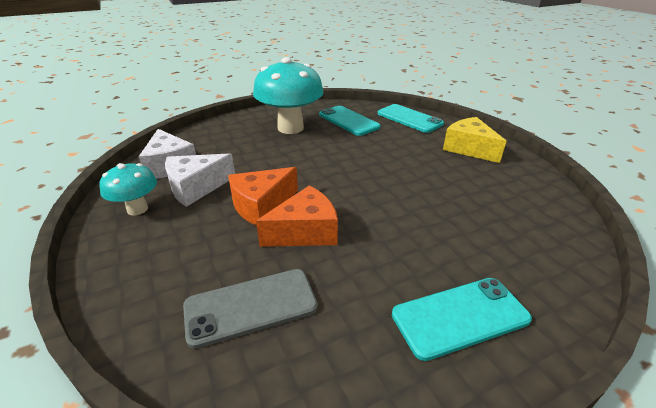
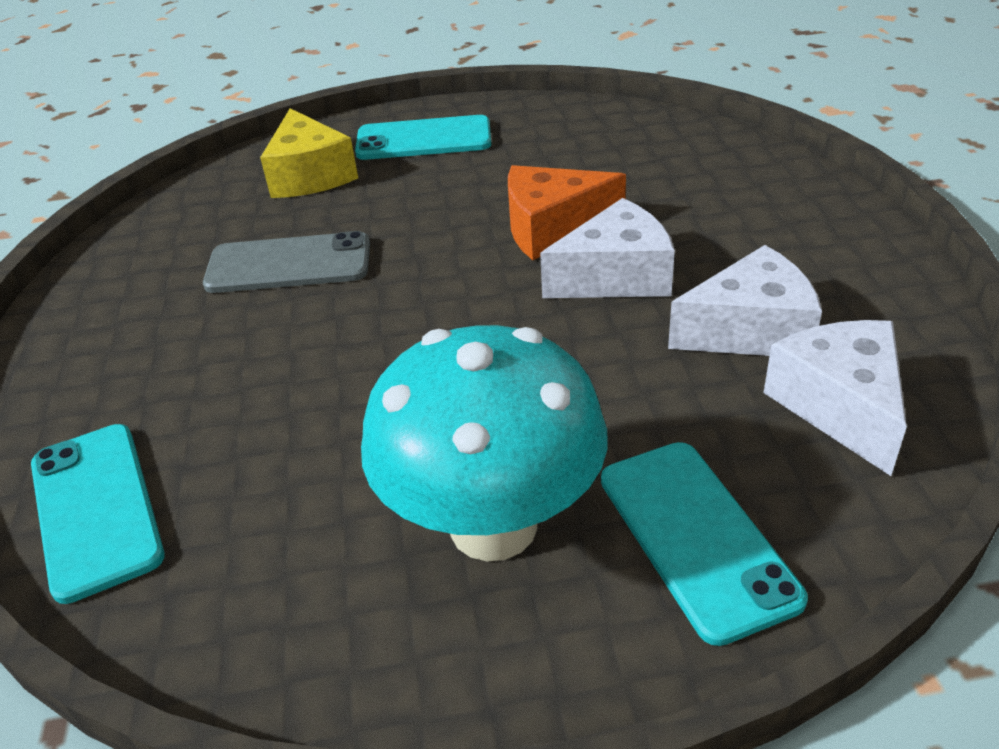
camera: 160 degrees left, 5 degrees up
turquoise mushroom [99,163,157,215] -> none
grey phone [183,269,318,349] -> grey phone moved to [203,231,370,293]
orange cheese [228,167,298,226] -> white cheese [540,198,675,298]
turquoise phone [319,106,381,136] -> turquoise phone moved to [601,442,808,646]
yellow cheese [443,117,506,163] -> yellow cheese moved to [260,108,358,198]

